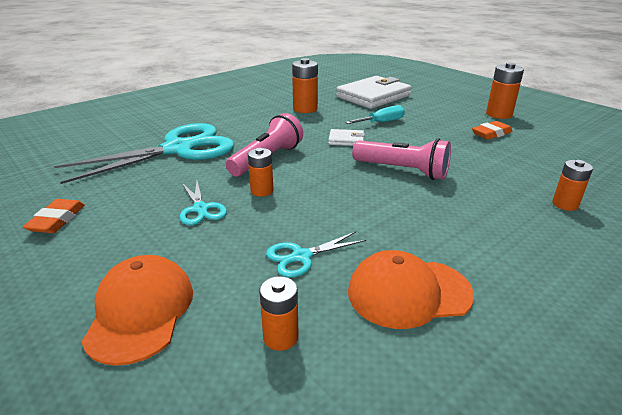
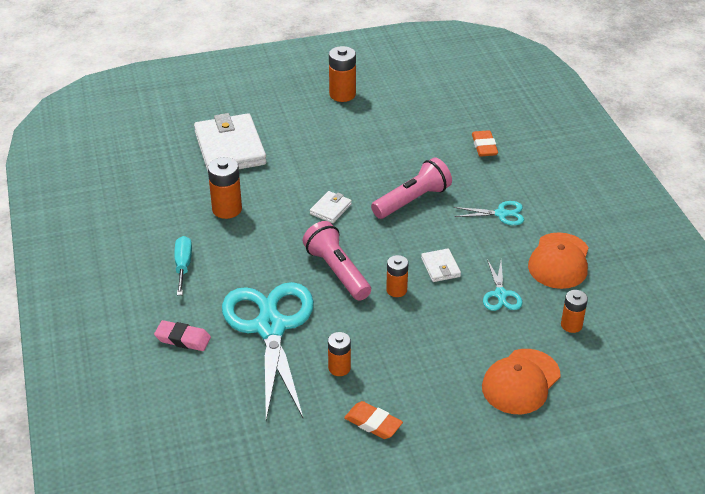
camera: 65 degrees left, 10 degrees up
orange cap [82,255,193,366] -> orange cap turned 75 degrees counterclockwise [482,349,561,414]
turquoise scissors [180,181,227,225] -> turquoise scissors moved to [453,201,524,225]
turquoise screwdriver [345,105,405,124] -> turquoise screwdriver moved to [174,236,192,295]
orange eraser [472,121,513,140] -> orange eraser moved to [472,130,498,157]
orange battery [552,160,593,211] -> orange battery moved to [328,332,351,376]
none -> pink eraser [154,320,211,351]
none -> white wallet [421,248,461,282]

